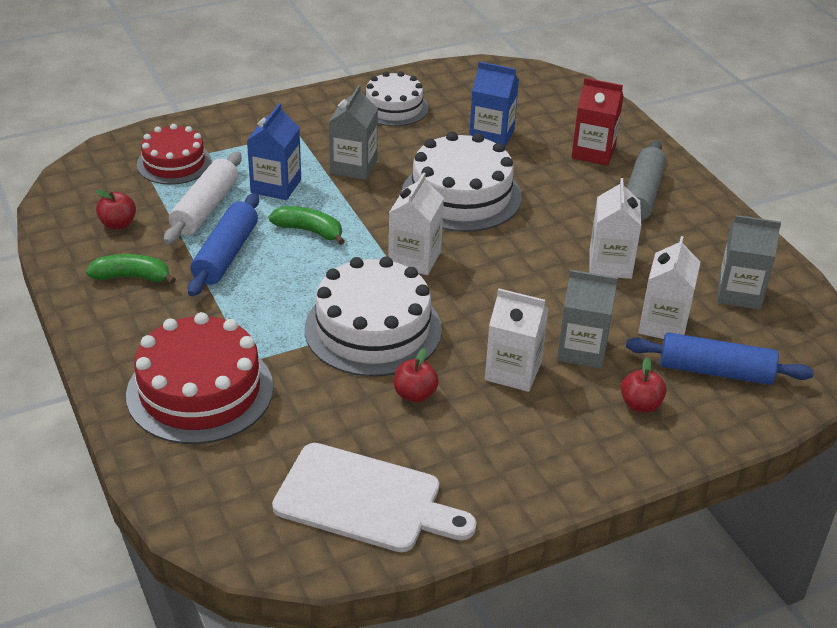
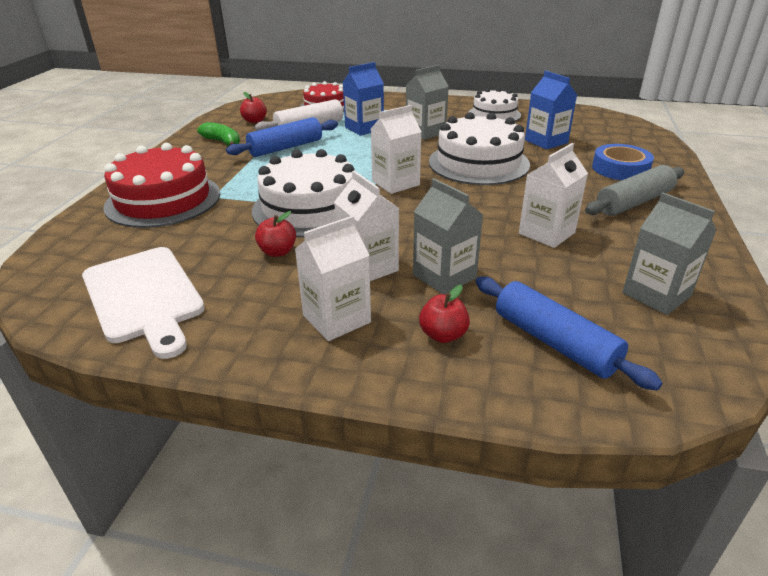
camera: 40 degrees right, 5 degrees down
green banana [269,206,345,245] -> none
red carton [571,78,623,166] -> blue tape [592,144,654,180]
white carton [638,236,701,339] -> white carton moved to [295,216,371,341]

